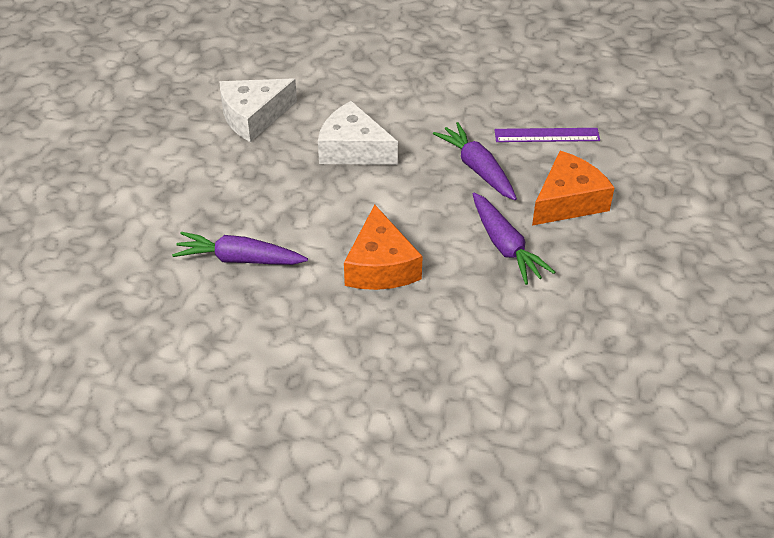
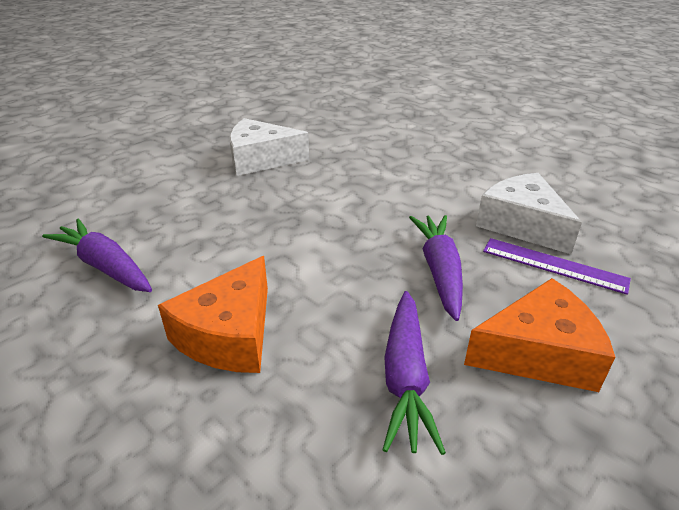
camera: 30 degrees right, 10 degrees down
white cheese [318,101,398,165] -> white cheese moved to [476,173,582,254]

